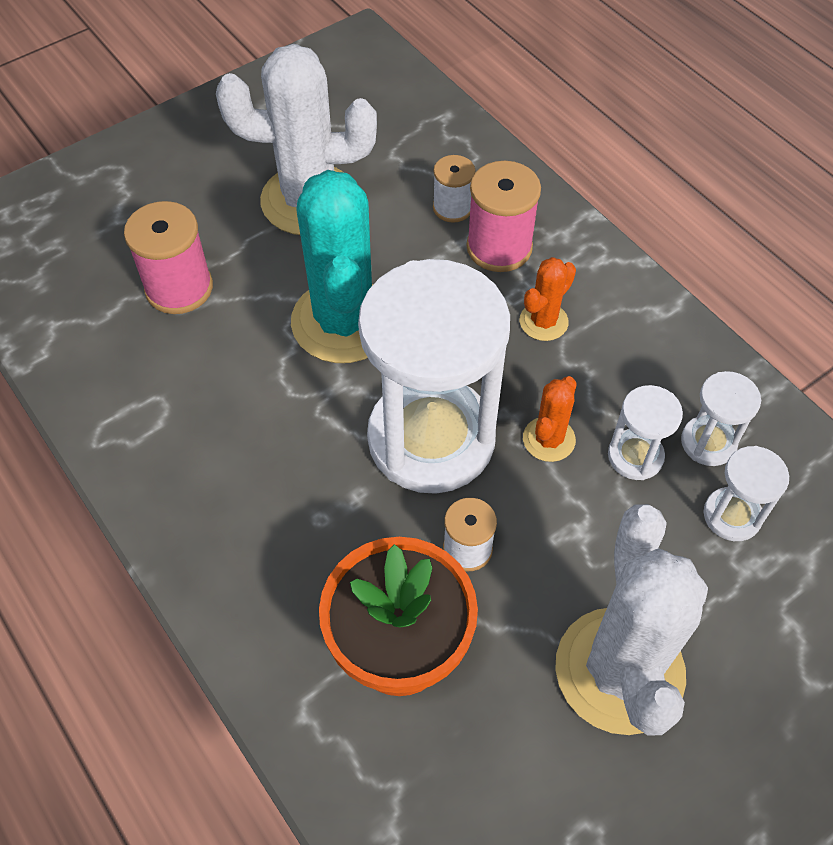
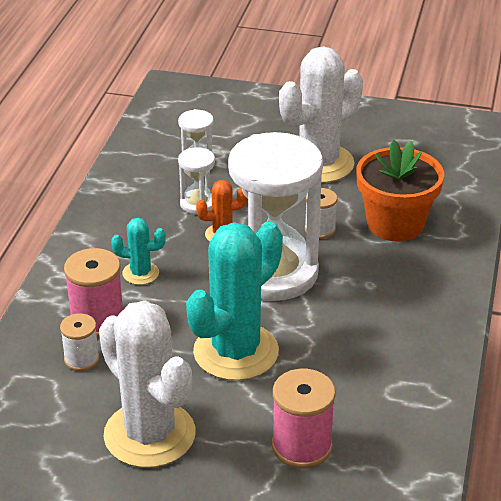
camera: 130 degrees left, 20 degrees down
orange cactus [520,257,576,341] -> turquoise cactus [111,218,166,285]
white hourglass [681,371,761,466] -> none

